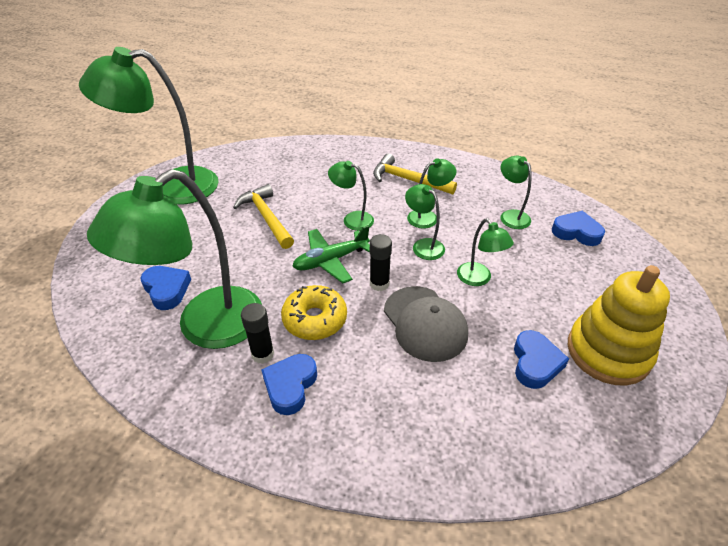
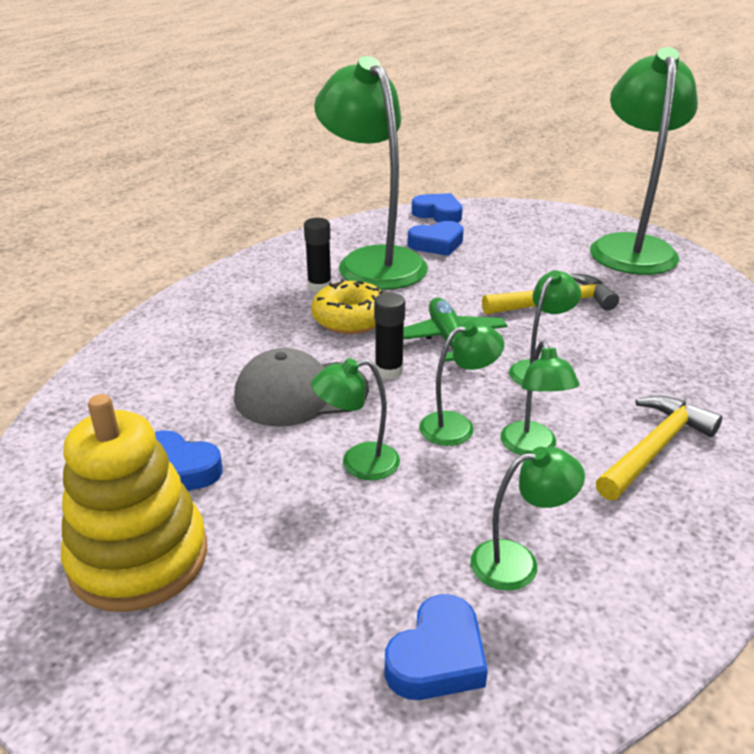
camera: 105 degrees right, 10 degrees down
blue heart [261,354,317,415] -> blue heart moved to [412,193,463,223]

